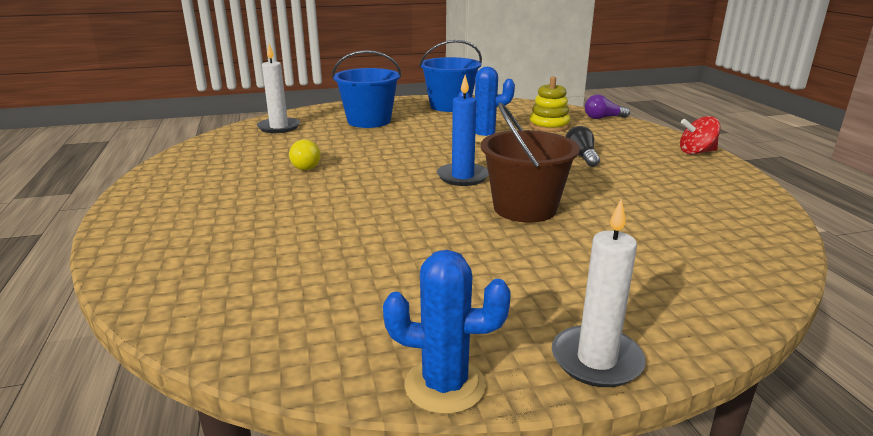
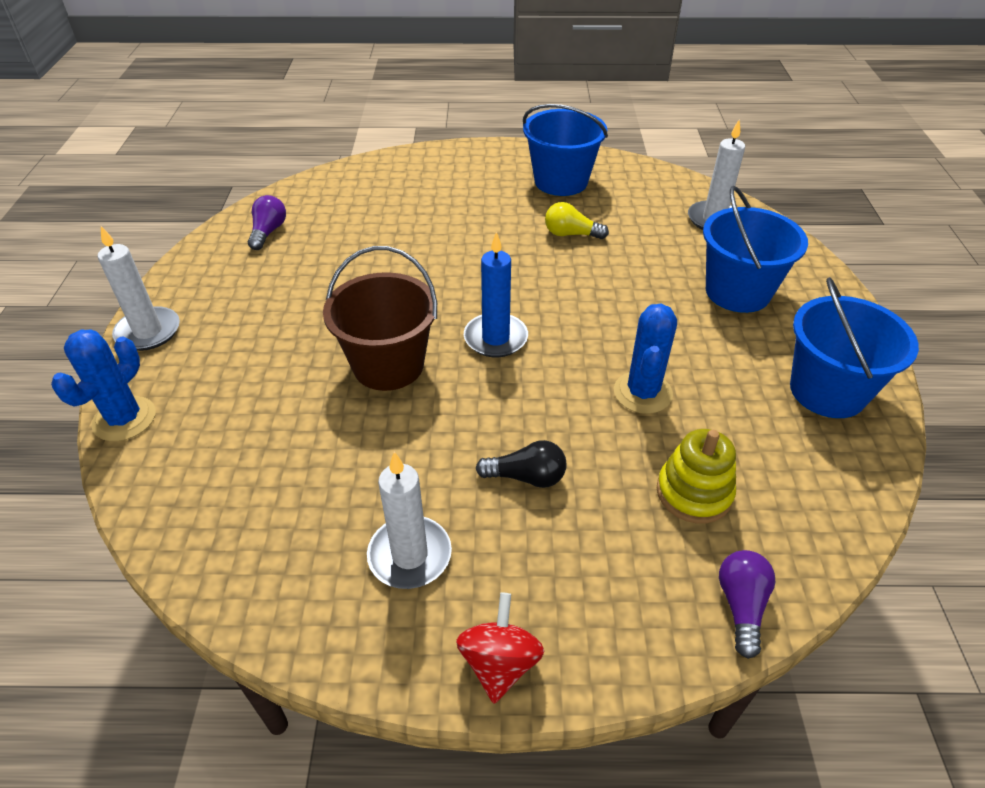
camera: 105 degrees right, 20 degrees up
blue cactus [383,250,511,414] -> blue cactus moved to [51,330,156,441]
none -> purple light bulb [248,195,286,250]
none -> white candle [367,452,452,589]
none -> blue bucket [523,104,608,196]

